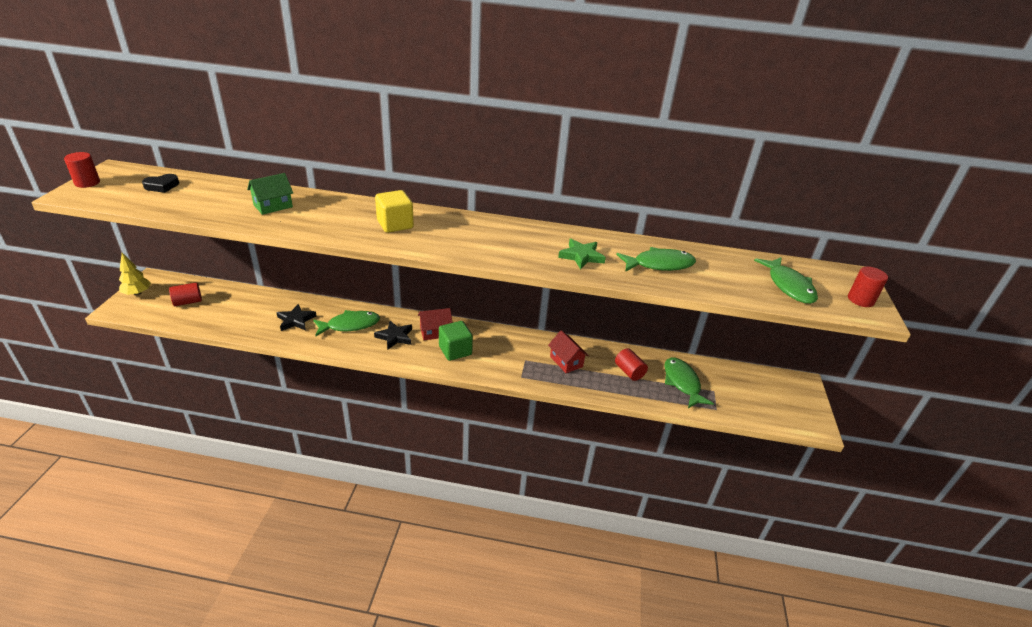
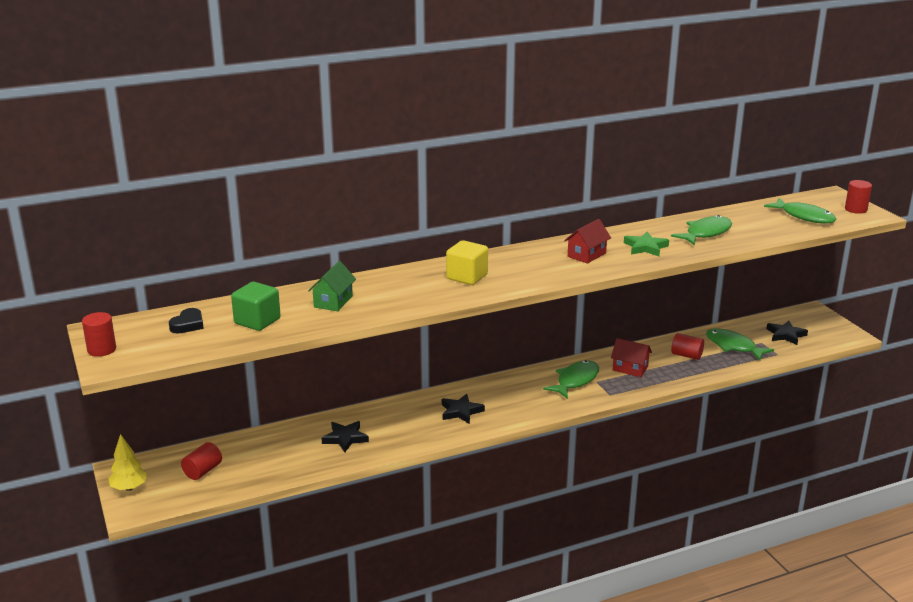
camera: 30 degrees left, 10 degrees down
green fish [313,310,380,337] -> green fish moved to [543,360,599,399]
red house [418,308,453,340] -> red house moved to [564,219,611,264]
green cube [439,321,473,361] -> green cube moved to [231,282,281,331]
none -> black star [767,321,808,345]

